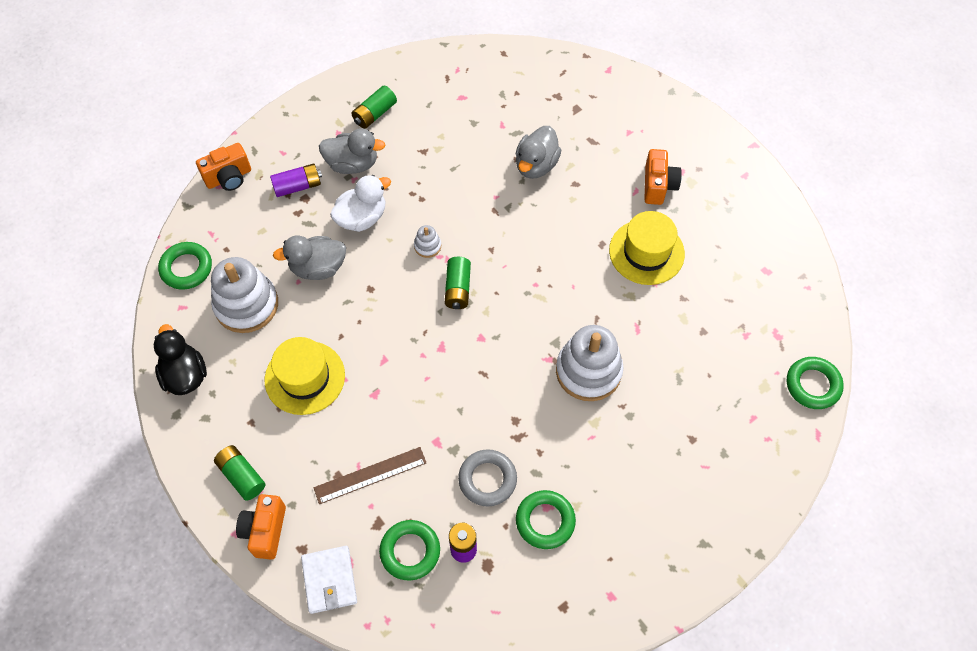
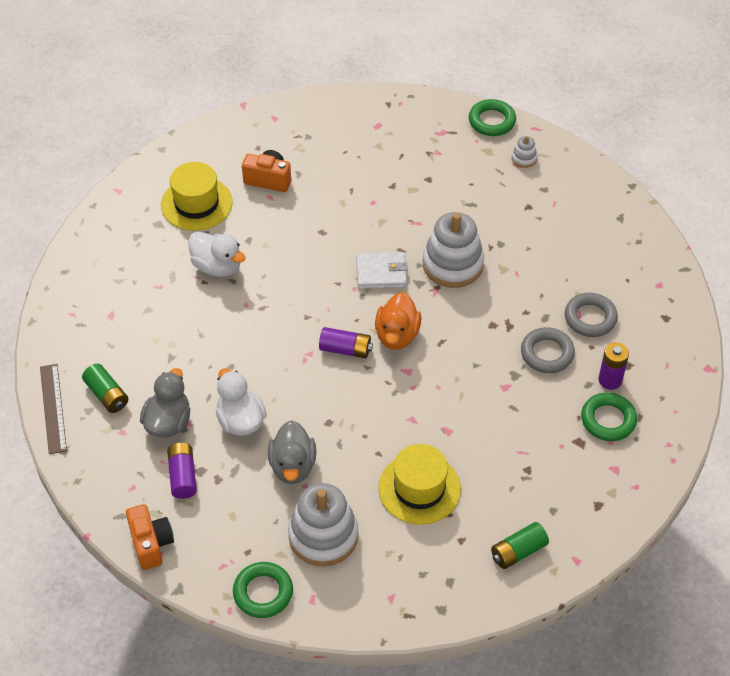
camera: 80 degrees left, 10 degrees down
black duck [154,324,207,395] -> none
orange camera [236,494,286,560] -> none
white wallet [301,546,357,614] -> white wallet moved to [356,252,408,289]
brown ruler [314,447,427,504] -> brown ruler moved to [40,364,67,454]
white stacking toy [414,225,441,258] -> white stacking toy moved to [512,136,537,168]
green battery [445,257,471,309] -> purple battery [319,327,373,358]
grey duck [516,126,561,179] -> white duck [188,232,245,277]
green ring [516,490,576,549] -> grey ring [565,293,618,337]
yellow hat [609,211,685,285] -> yellow hat moved to [161,162,233,231]
none -> orange duck [375,292,421,350]

